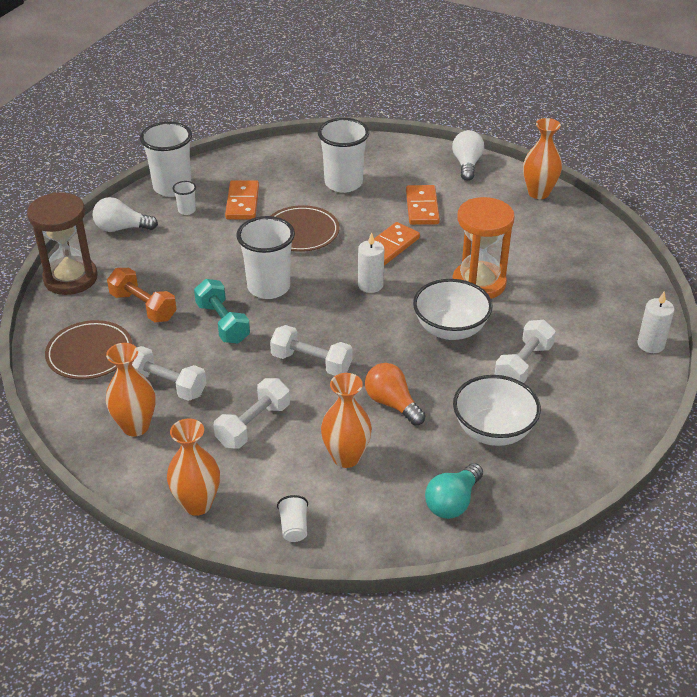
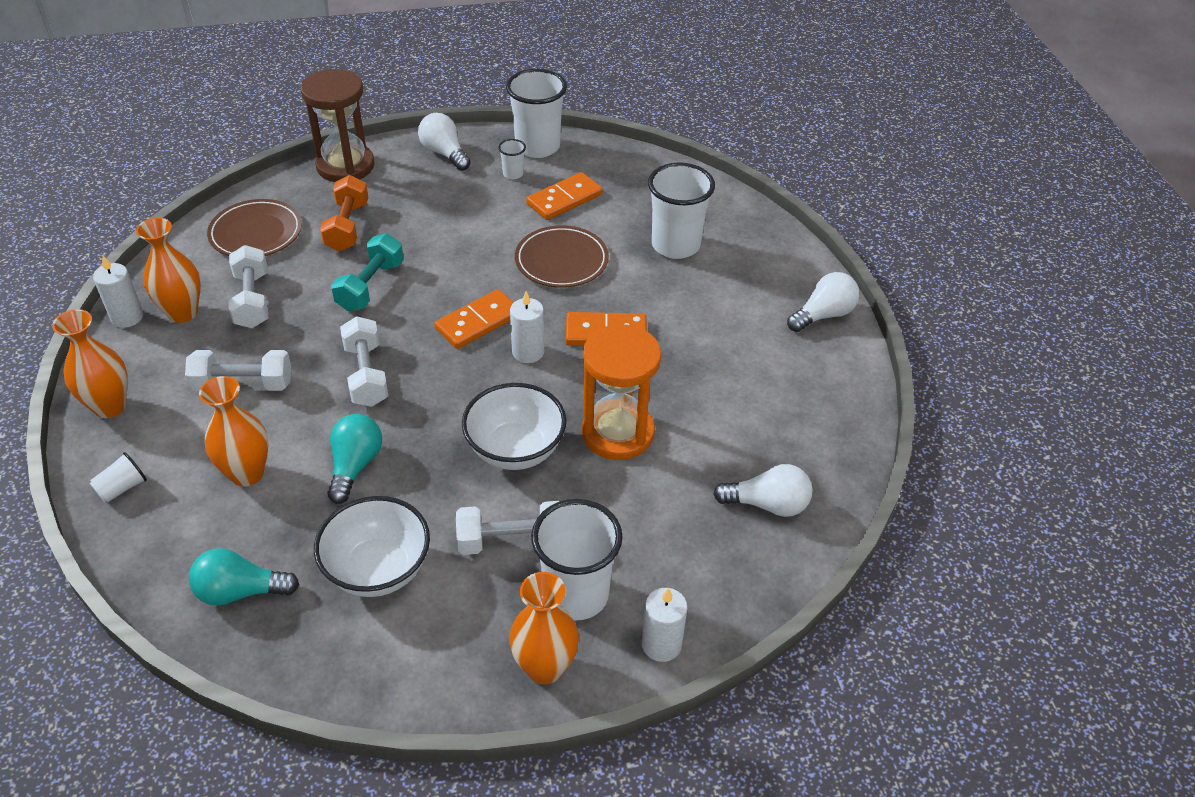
camera: 50 degrees right, 5 degrees up
white cup [236,216,295,299] -> white cup moved to [531,499,623,621]
orange light bulb [365,363,425,426] -> turquoise light bulb [327,414,382,504]
orange domino [406,185,440,225] -> orange domino moved to [434,289,514,349]
orange vase [523,118,562,199] -> orange vase moved to [509,572,579,684]
none -> white candle [93,255,143,328]
none -> white light bulb [713,464,812,517]

